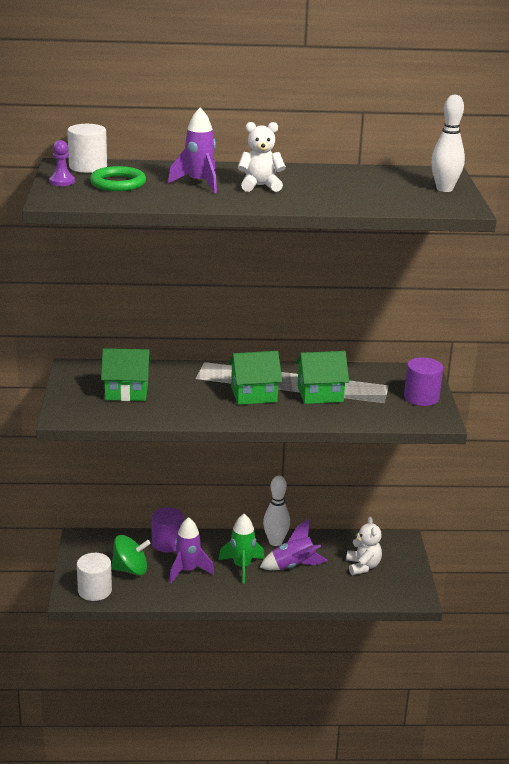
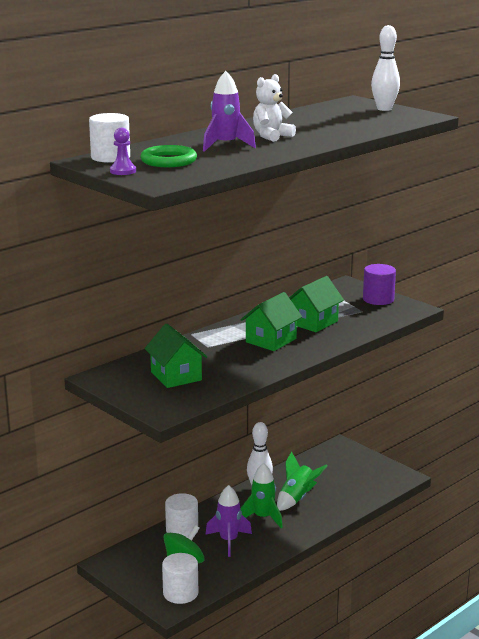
camera: 40 degrees left, 5 degrees down
green house [101,348,151,401] -> green house turned 75 degrees counterclockwise [145,323,207,388]
purple cylinder [151,507,184,552] -> white cylinder [165,493,198,537]
purple rocket [260,519,328,570] -> green rocket [277,451,327,511]
white teddy bear [346,516,382,575] -> none

